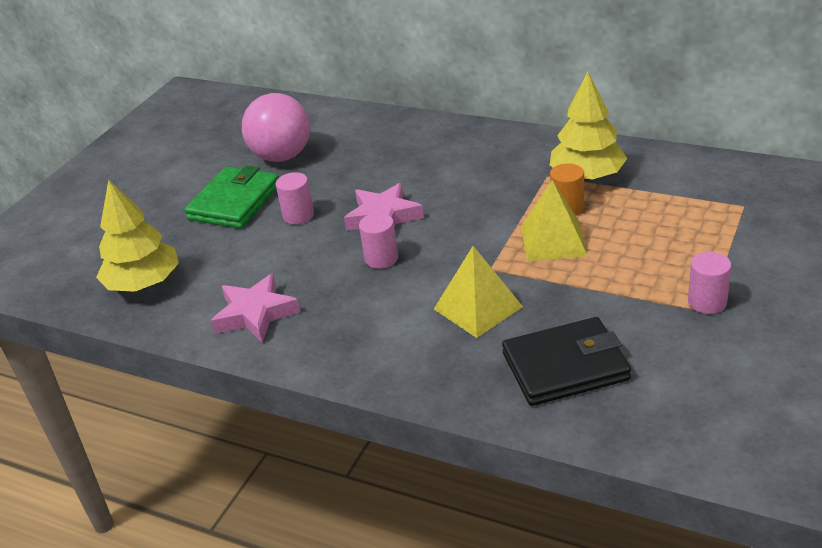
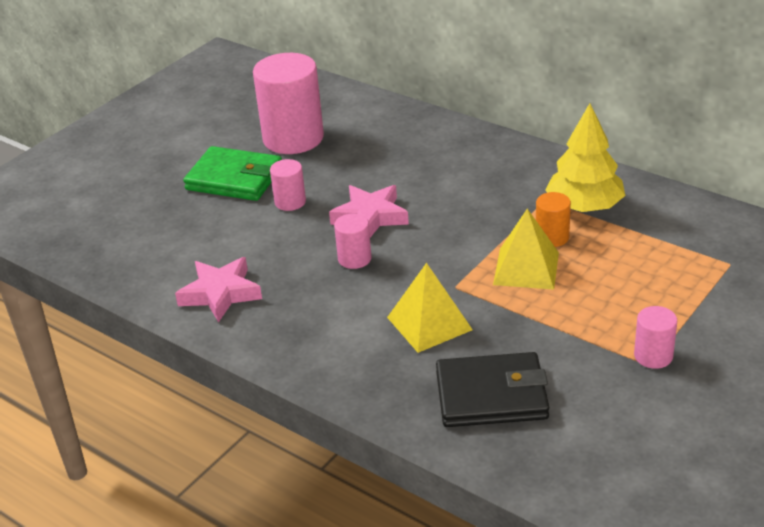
camera: 10 degrees right, 0 degrees up
yellow tree [96,180,179,292] -> none
green wallet [185,165,279,229] -> green wallet turned 75 degrees clockwise [183,146,282,201]
pink ball [242,93,310,162] -> pink cylinder [253,53,324,154]

